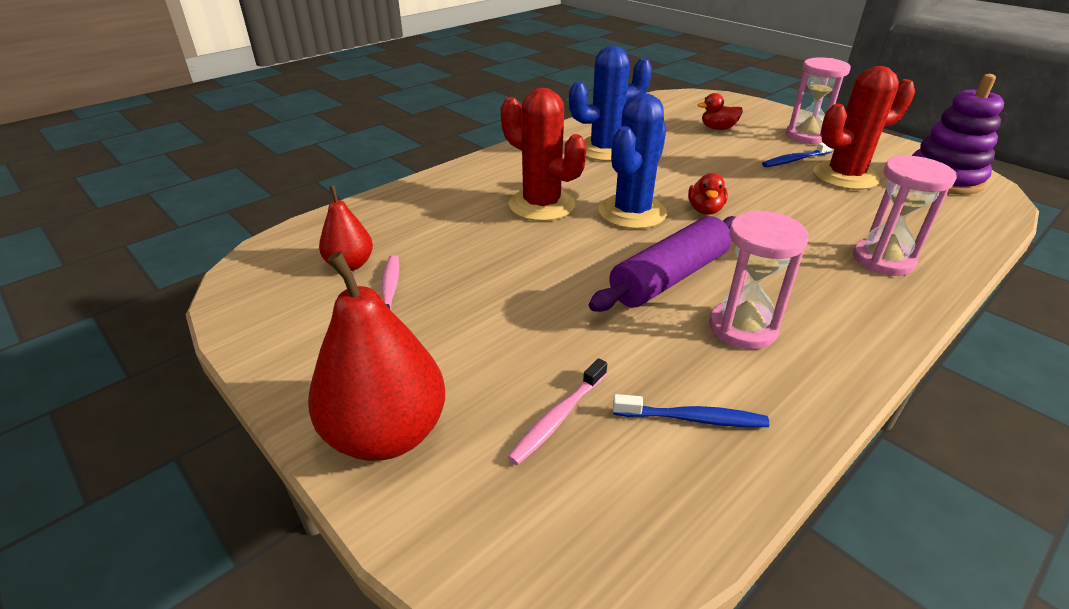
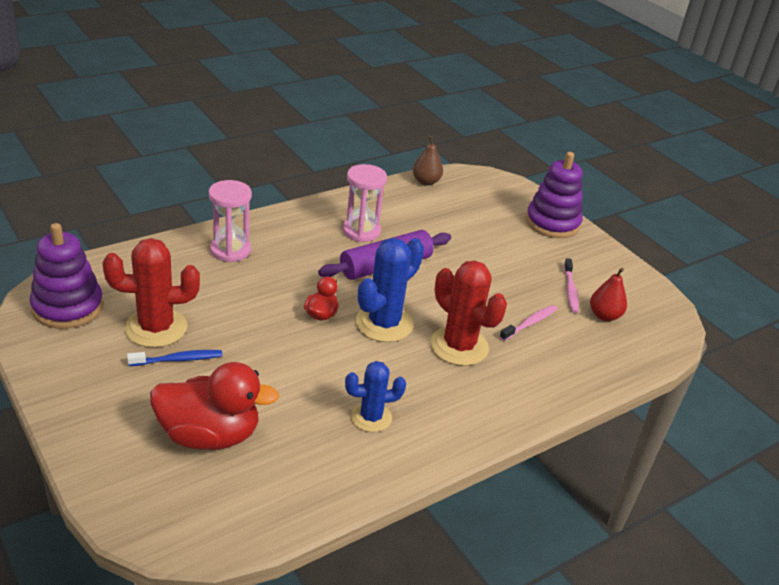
camera: 175 degrees left, 0 degrees up
red pear [308,252,445,461] -> purple stacking toy [526,152,583,238]
pink toothbrush [507,358,607,465] -> pink toothbrush moved to [499,305,558,341]
blue cactus [569,46,652,161] -> blue cactus [345,361,406,432], size x0.63
blue toothbrush [613,394,769,427] -> none
red duck [698,93,743,130] -> red duck [150,362,279,450], size x2.07
pink hourglass [786,57,851,144] -> none
none -> brown pear [413,136,443,186]

